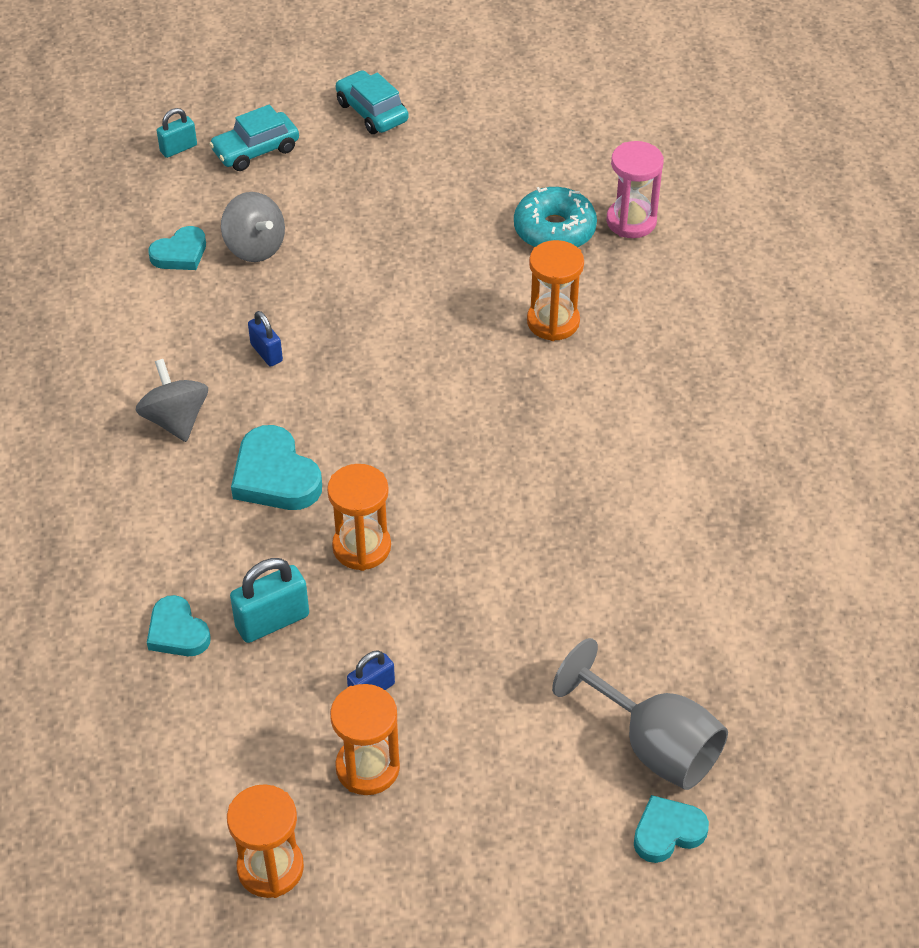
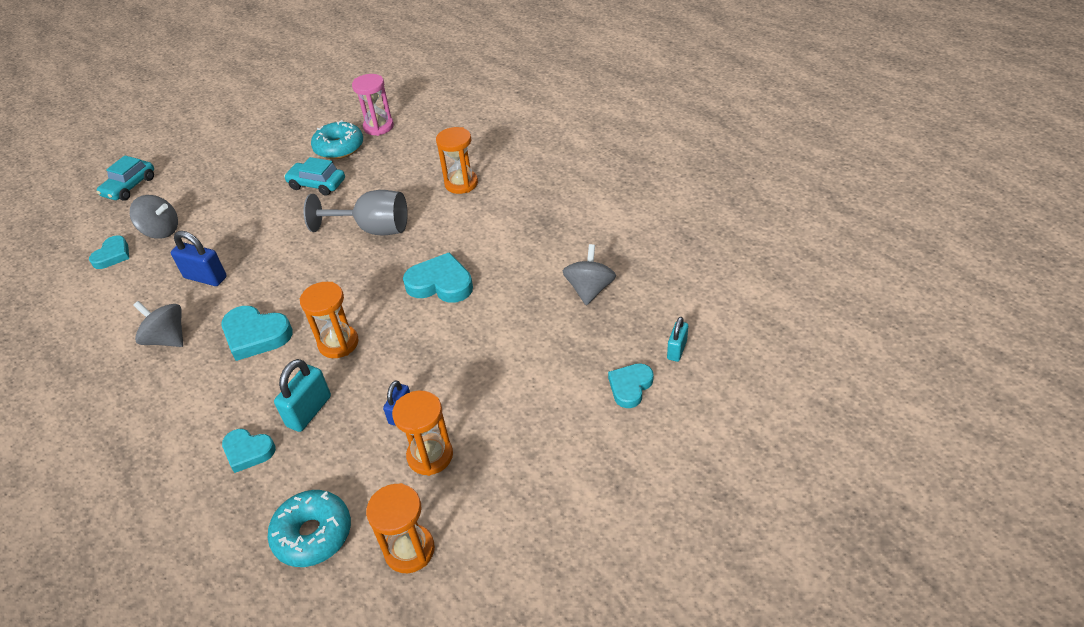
camera: 30 degrees left, 5 degrees down
turquoise padlock [157,108,197,158] -> turquoise padlock moved to [667,317,688,362]
blue padlock [248,311,283,367] -> blue padlock [171,231,227,286], size x1.59
turquoise car [336,70,408,134] -> turquoise car moved to [284,157,345,196]
orange hourglass [527,240,584,341] -> orange hourglass moved to [436,127,478,194]
grey goblet [552,638,728,790] -> grey goblet moved to [304,190,408,235]
none -> turquoise donut [268,490,351,567]
none -> turquoise heart [403,252,473,303]
none -> grey spinning top [563,244,616,305]

